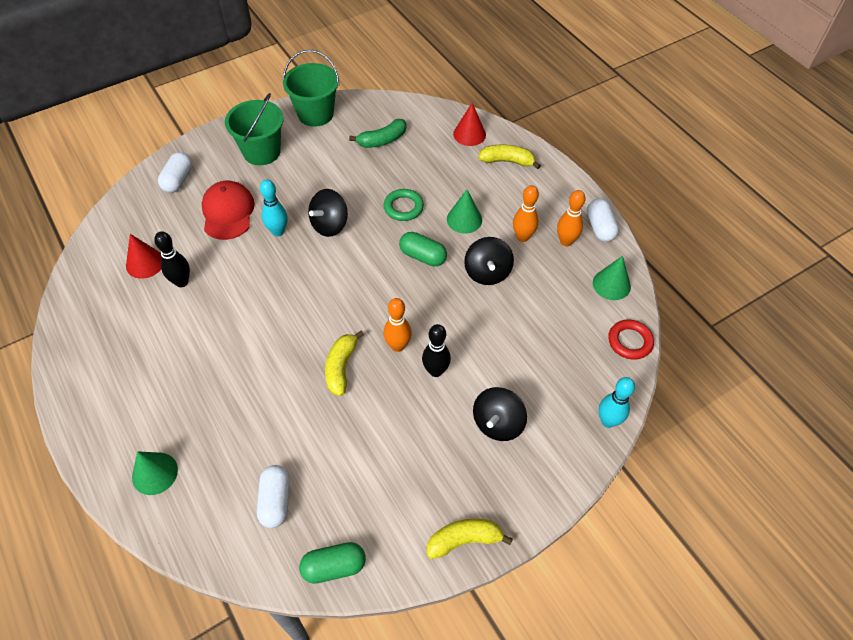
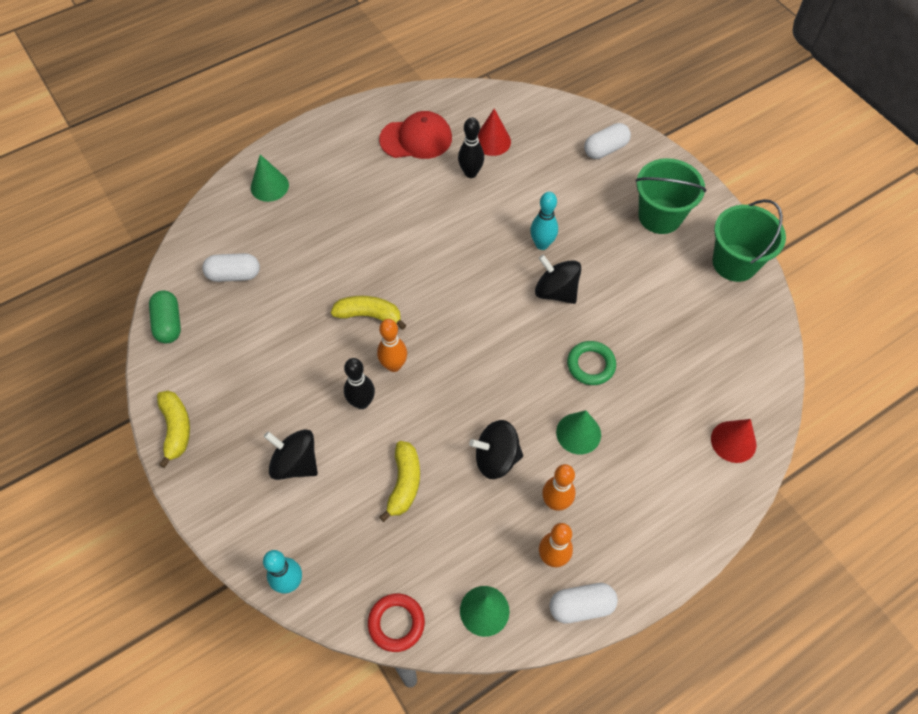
camera: 90 degrees right, 5 degrees up
white capsule [158,152,192,193] -> white capsule turned 45 degrees counterclockwise [584,123,631,159]
red cap [202,181,255,240] -> red cap moved to [379,111,452,159]
green banana [349,119,406,148] -> none
green capsule [399,232,447,266] -> none
yellow banana [478,144,541,169] -> yellow banana moved to [379,441,420,522]

